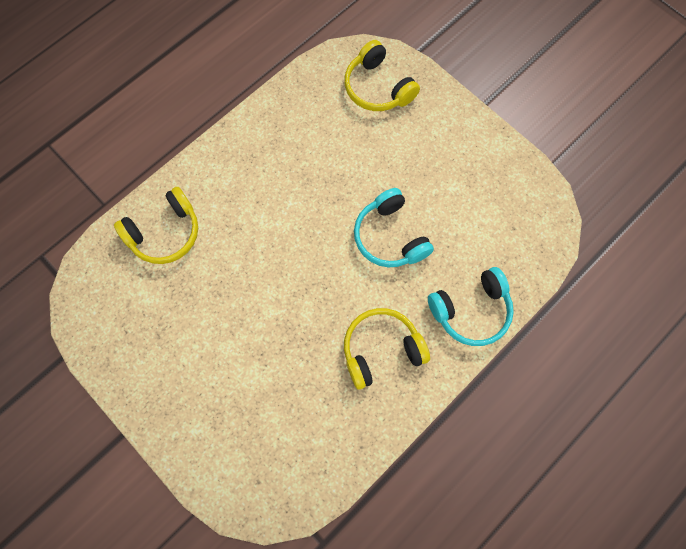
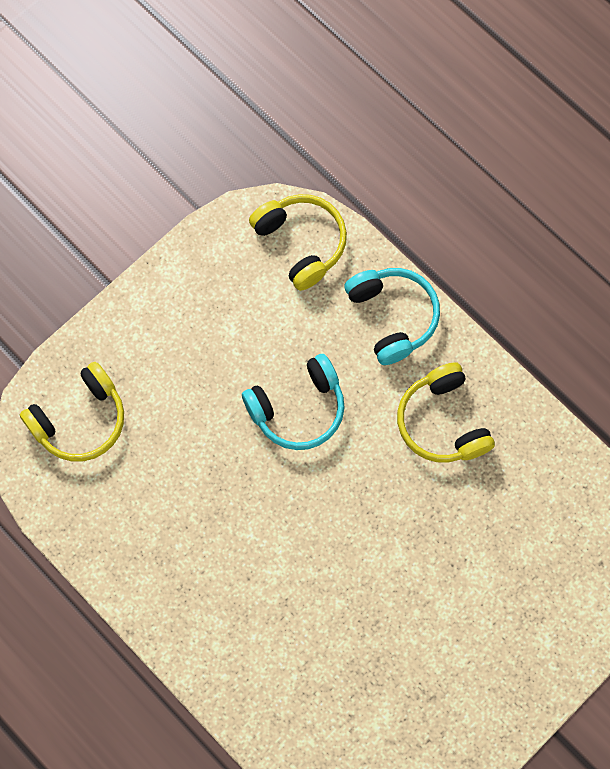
camera: 90 degrees left, 0 degrees up
yellow headphones [114,187,198,264] -> yellow headphones moved to [249,194,347,291]

